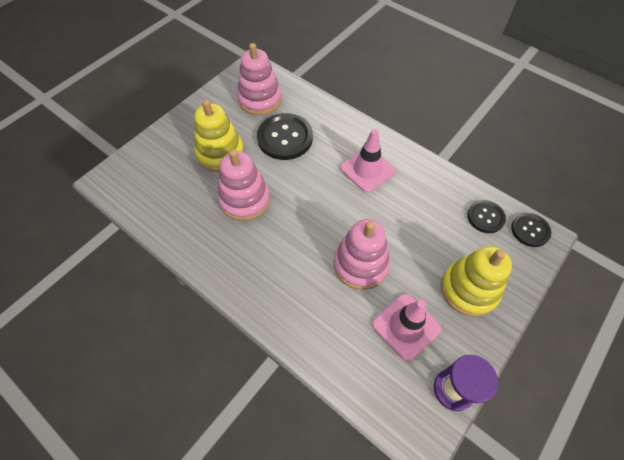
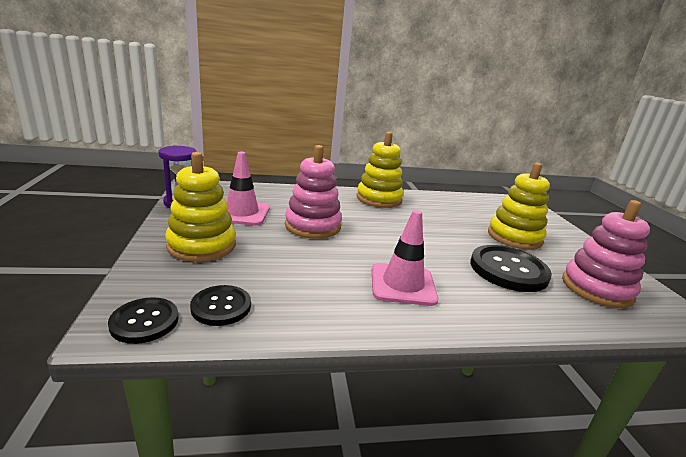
camera: 130 degrees right, 35 degrees down
pink stacking toy [218,149,270,221] -> none
none -> yellow stacking toy [357,132,404,208]

